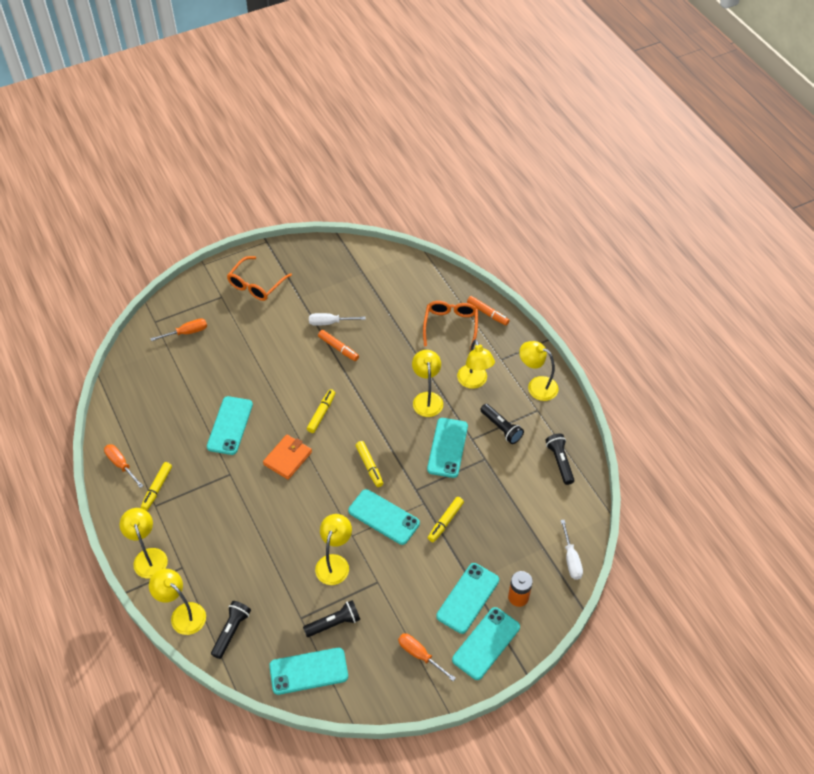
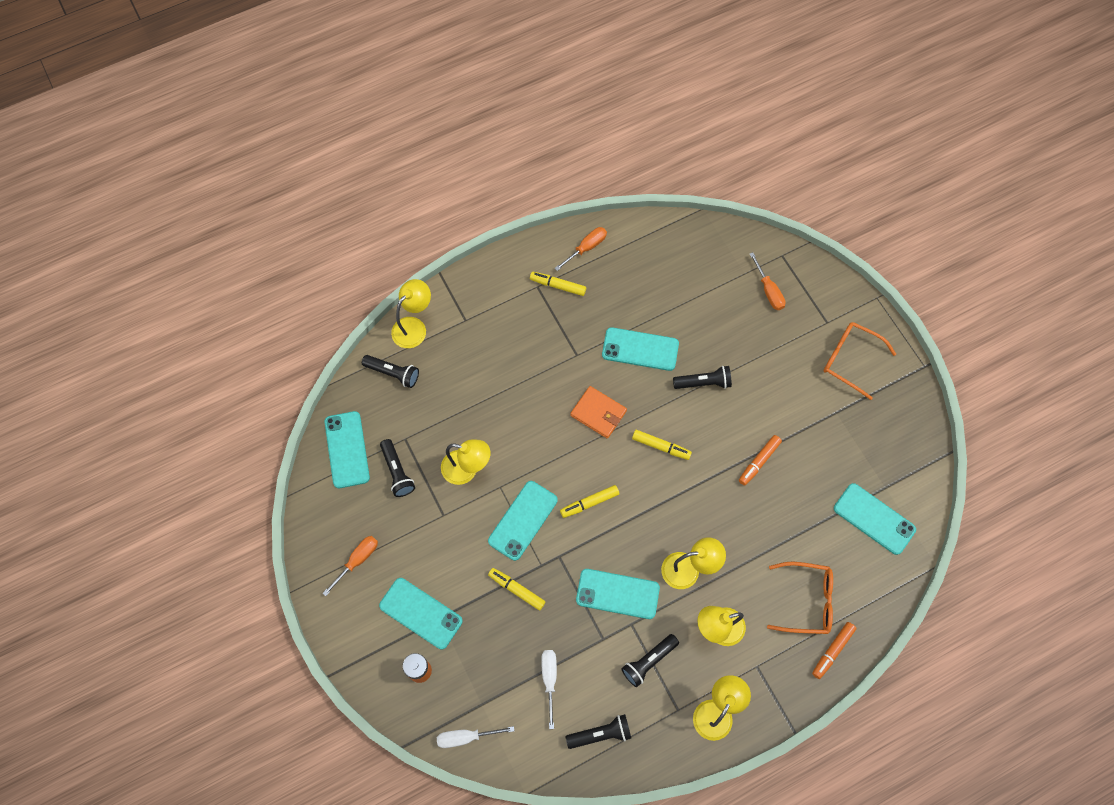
camera: 90 degrees right, 15 degrees up
yellow lamp [120,508,168,579] -> none
white screwdriver [309,313,366,326] -> white screwdriver moved to [541,650,557,729]
turquoise phone [452,607,520,680] -> turquoise phone moved to [834,483,916,555]
none -> black flashlight [673,366,732,389]

